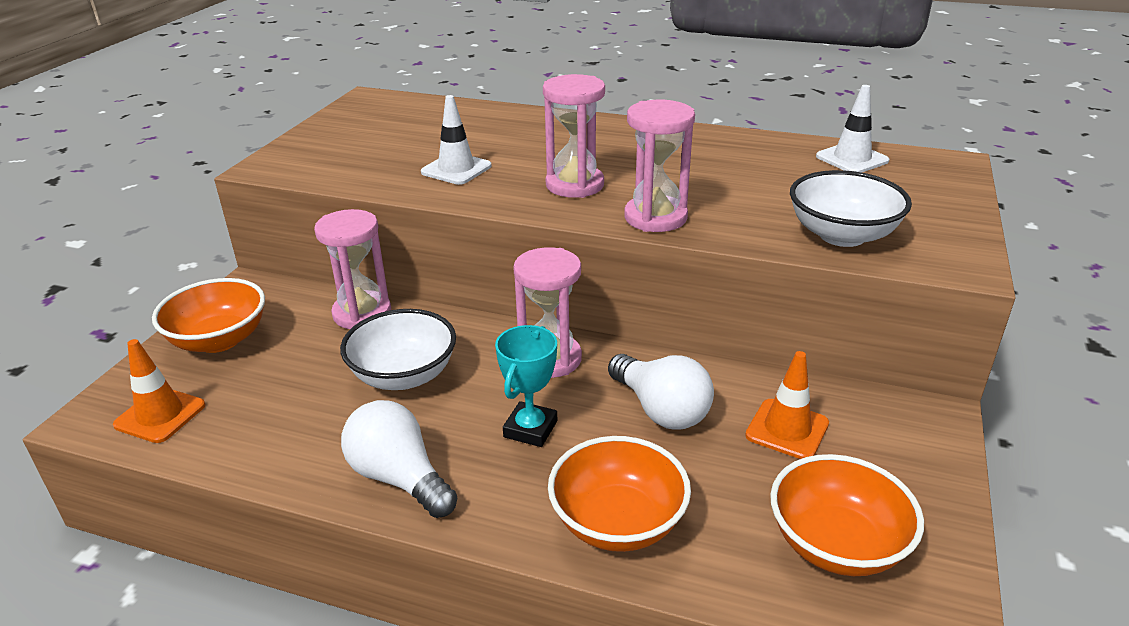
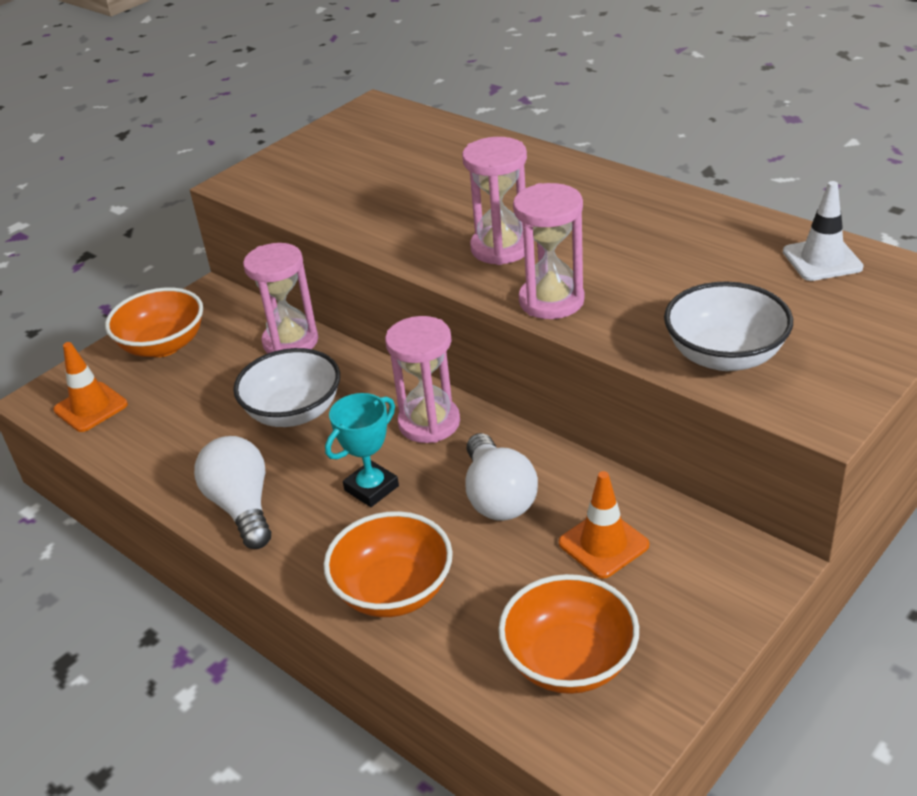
camera: 25 degrees right, 5 degrees up
white traffic cone [421,95,492,185] -> none

